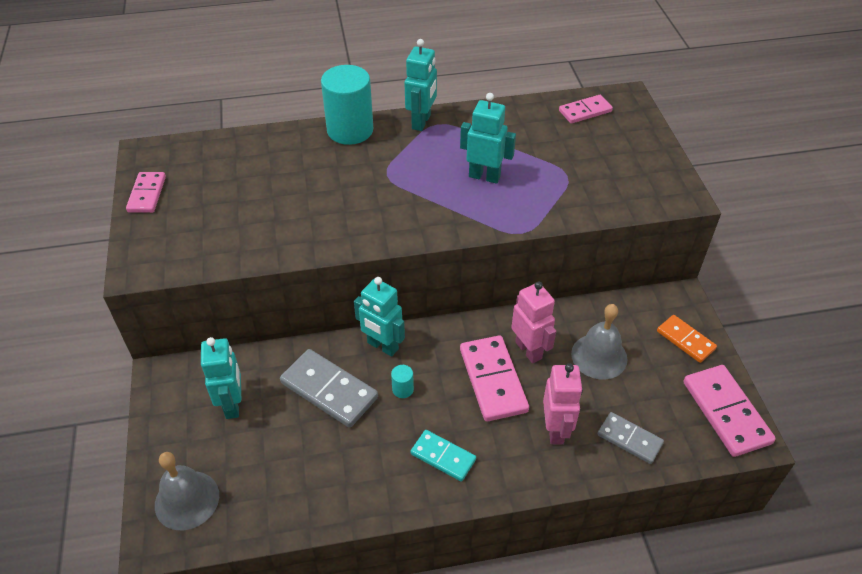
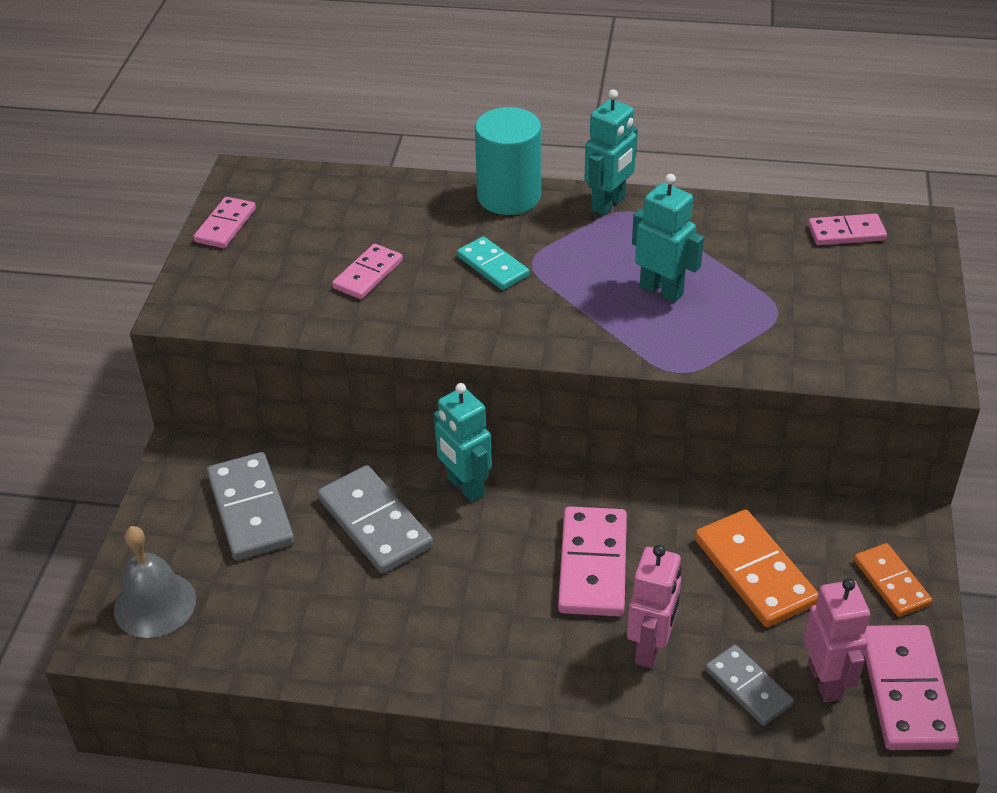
camera: 20 degrees right, 5 degrees down
turquoise robot [201,337,241,419] -> grey domino [207,452,294,560]
turquoise cylinder [391,365,414,398] -> none
turquoise domino [410,430,476,481] -> turquoise domino moved to [457,236,529,290]
pink robot [511,281,556,364] -> pink robot moved to [804,578,870,702]
grey bell [571,304,628,380] -> orange domino [695,509,818,627]
none -> pink domino [332,244,403,299]

